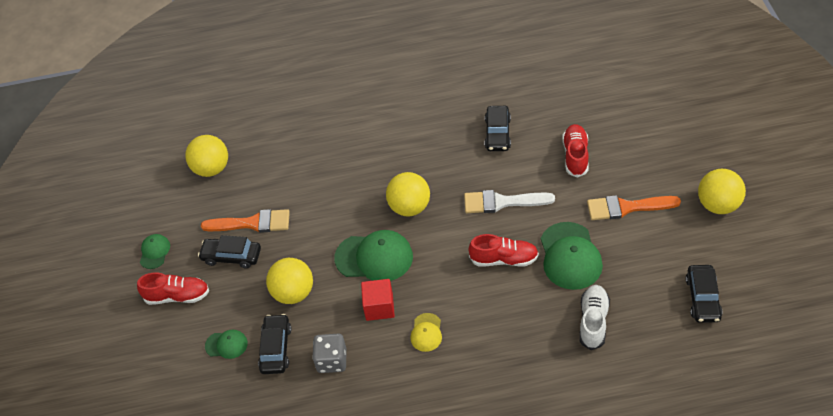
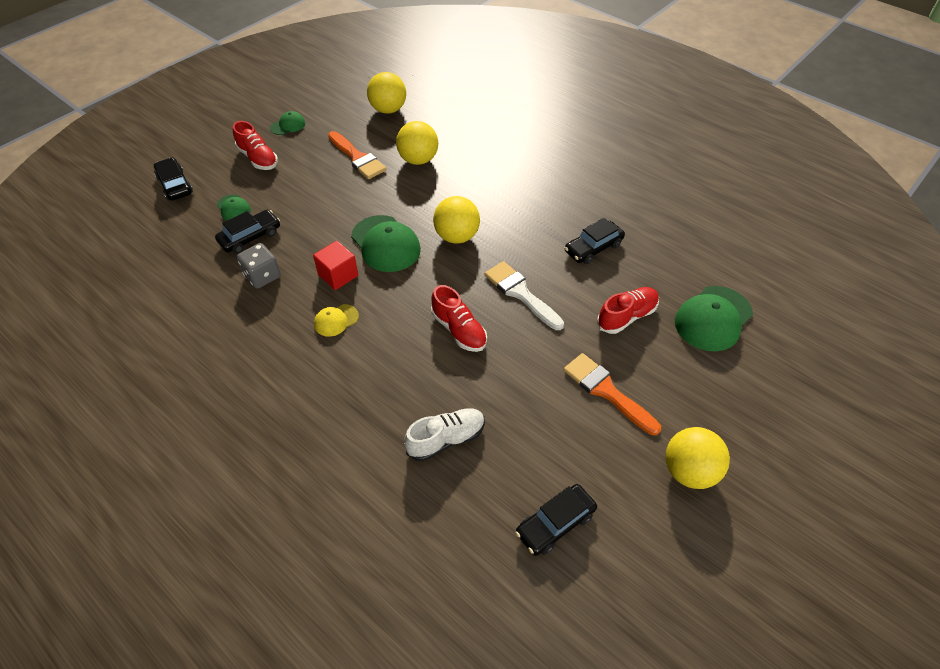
camera: 45 degrees right, 0 degrees up
black car [198,235,261,269] -> black car moved to [154,157,193,201]
yellow ball [266,258,313,304] -> yellow ball moved to [396,121,438,165]
green cap [541,222,603,290] -> green cap moved to [675,286,753,352]

